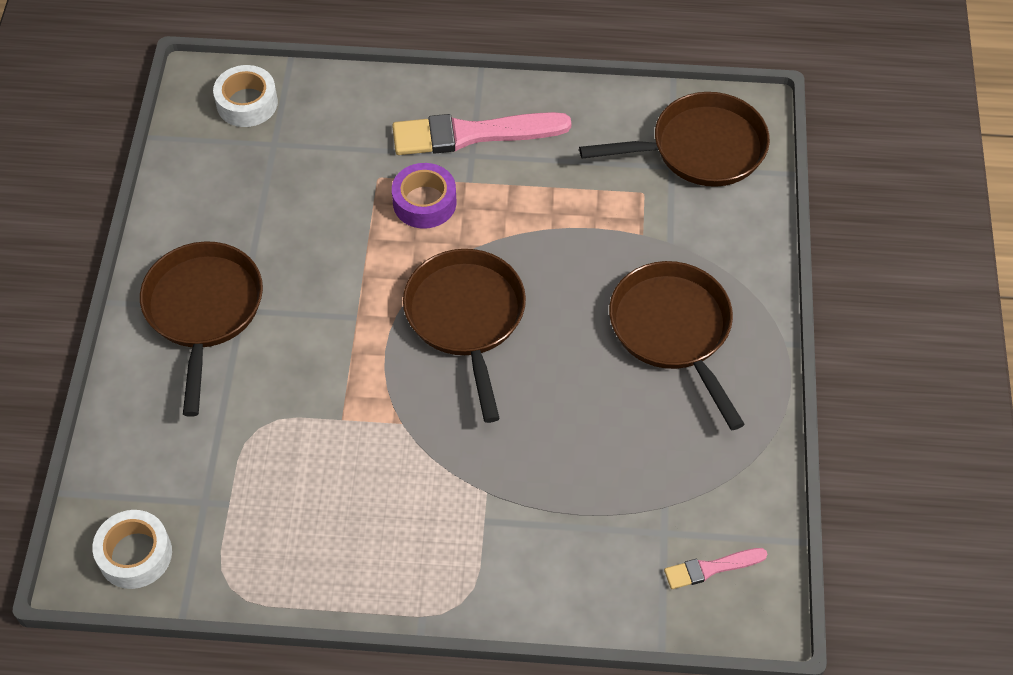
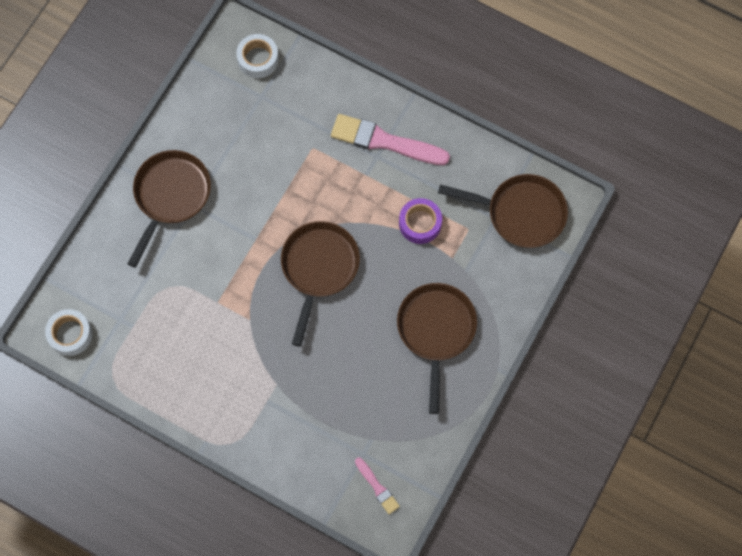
camera: 25 degrees right, 15 degrees up
purple tape [392,163,457,229] -> purple tape moved to [399,198,442,244]
pink brush [664,548,767,589] -> pink brush turned 135 degrees counterclockwise [355,458,400,514]

